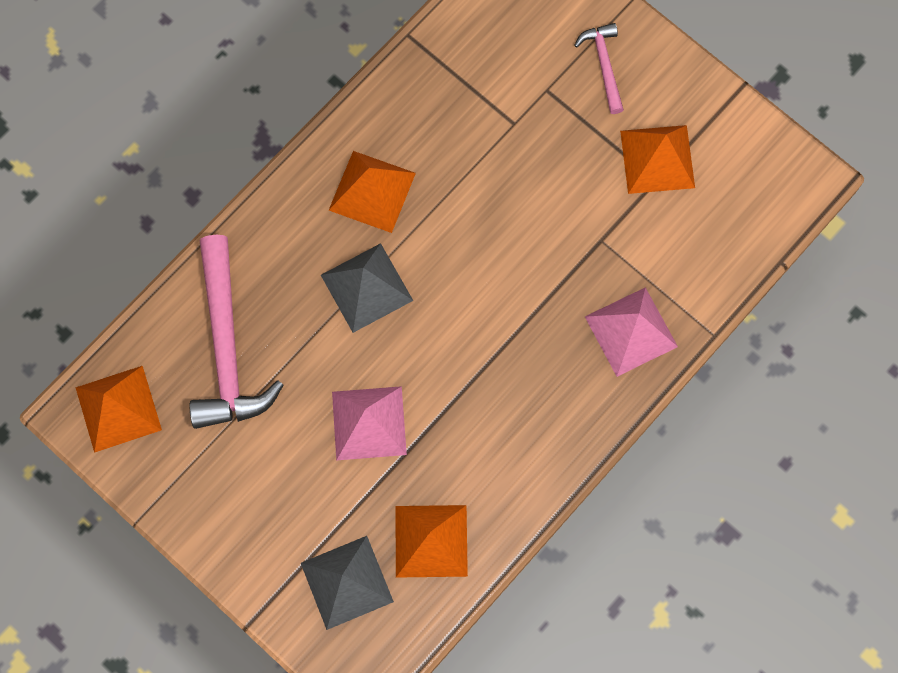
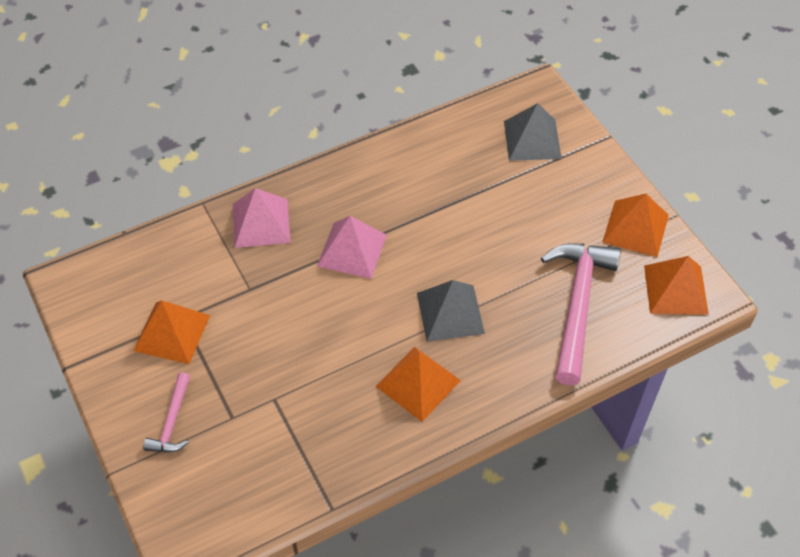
camera: 160 degrees left, 20 degrees down
pink pyramid [332,386,407,460] -> pink pyramid moved to [317,216,387,279]
orange pyramid [395,505,468,578] -> orange pyramid moved to [603,194,669,257]

